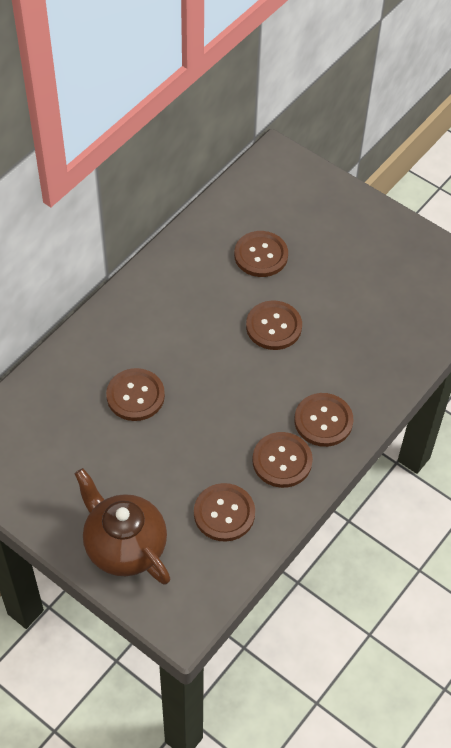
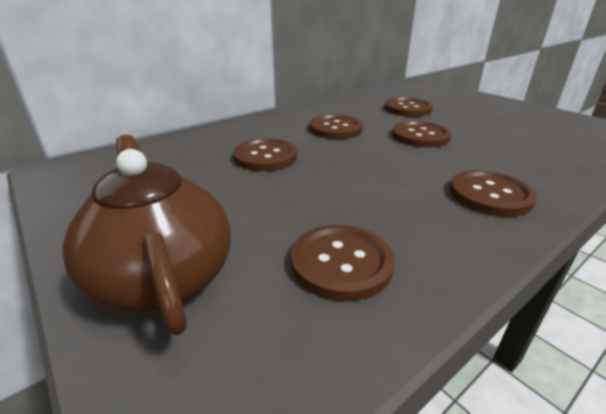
camera: 15 degrees right, 25 degrees down
brown button [252,432,313,488] -> brown button moved to [309,115,363,139]

